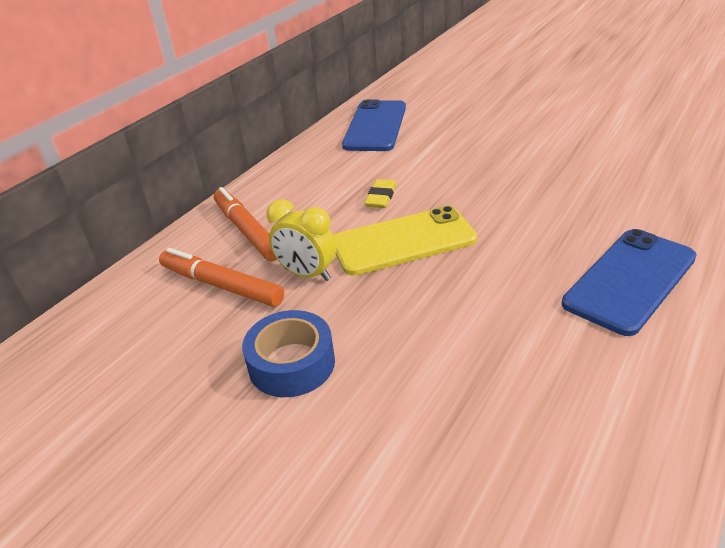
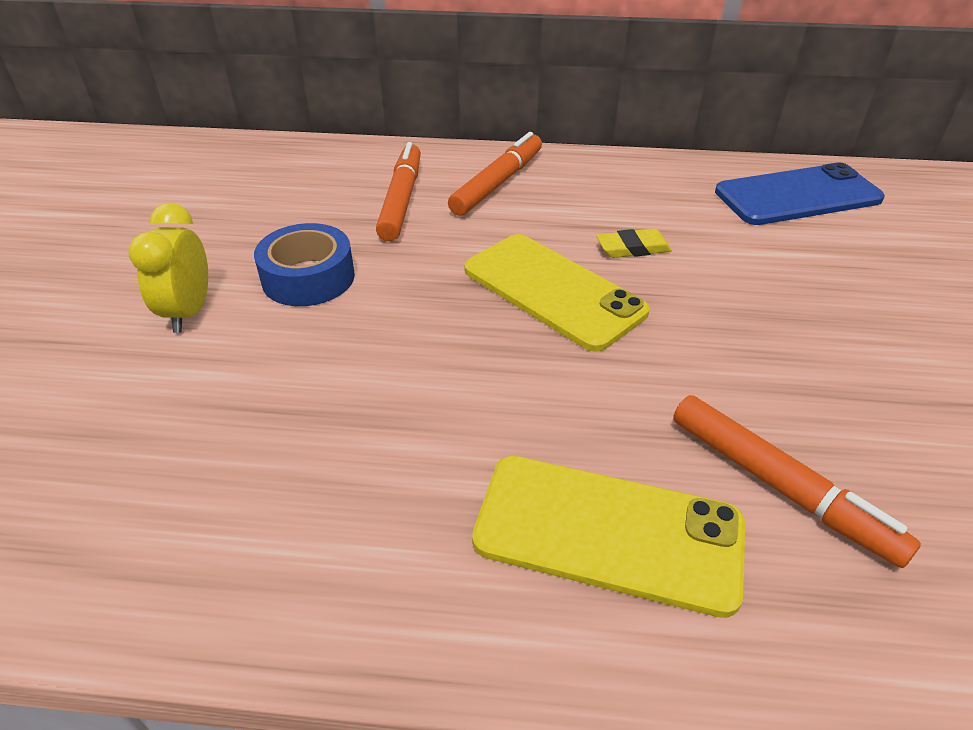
camera: 60 degrees right, 5 degrees up
yellow clock [267,199,336,281] -> yellow clock moved to [128,203,208,333]
blue phone [562,229,697,336] -> yellow phone [472,456,745,618]
none -> orange marker [673,395,921,568]

